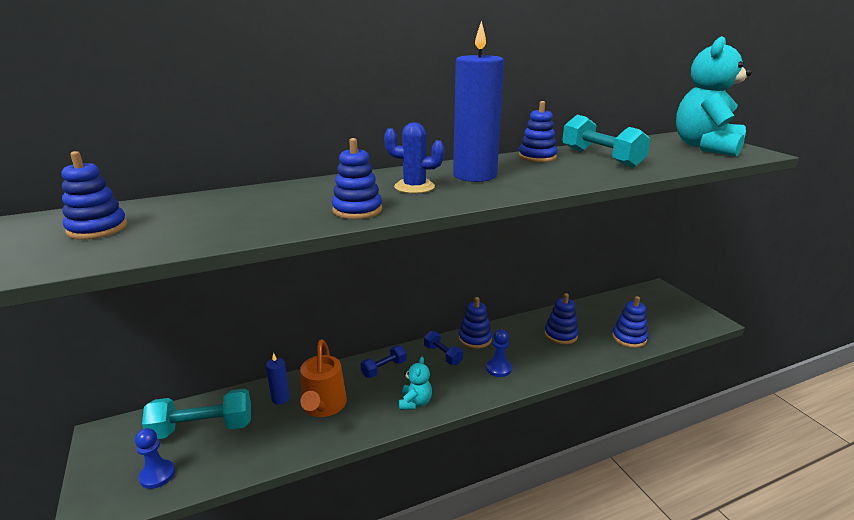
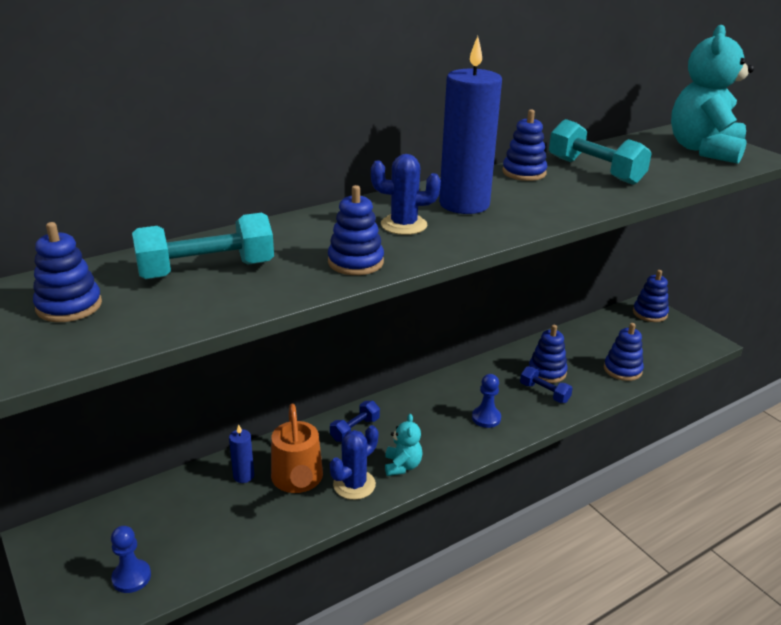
camera: 10 degrees left, 5 degrees up
turquoise dumbbell [142,389,251,439] -> turquoise dumbbell moved to [132,213,274,279]
blue dumbbell [424,331,463,365] -> blue dumbbell moved to [520,367,573,403]
blue stacking toy [459,297,492,349] -> blue stacking toy moved to [633,270,669,322]
none -> blue cactus [330,425,378,500]

